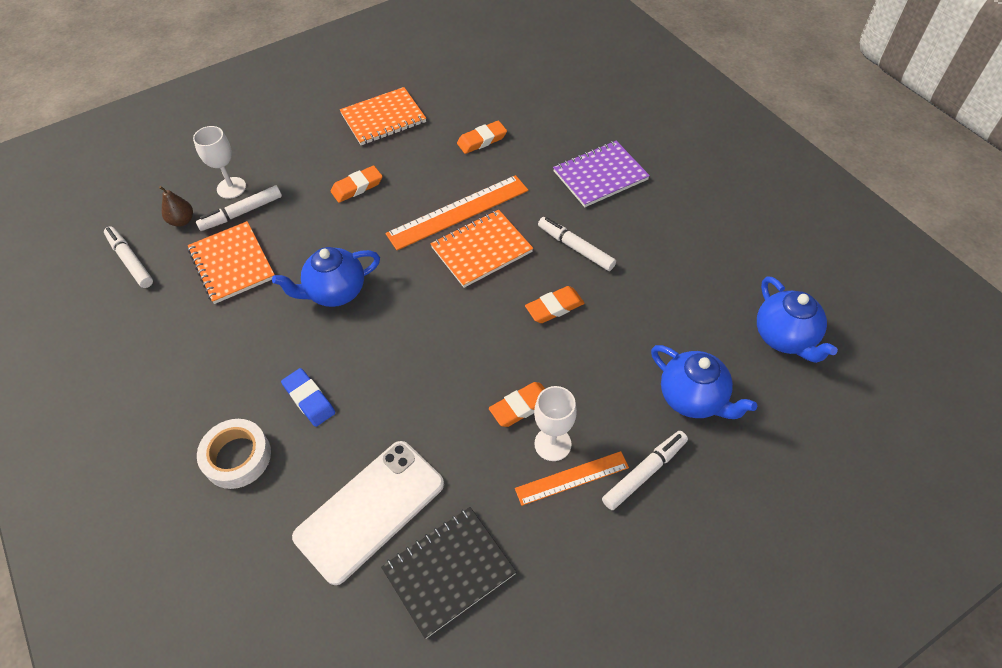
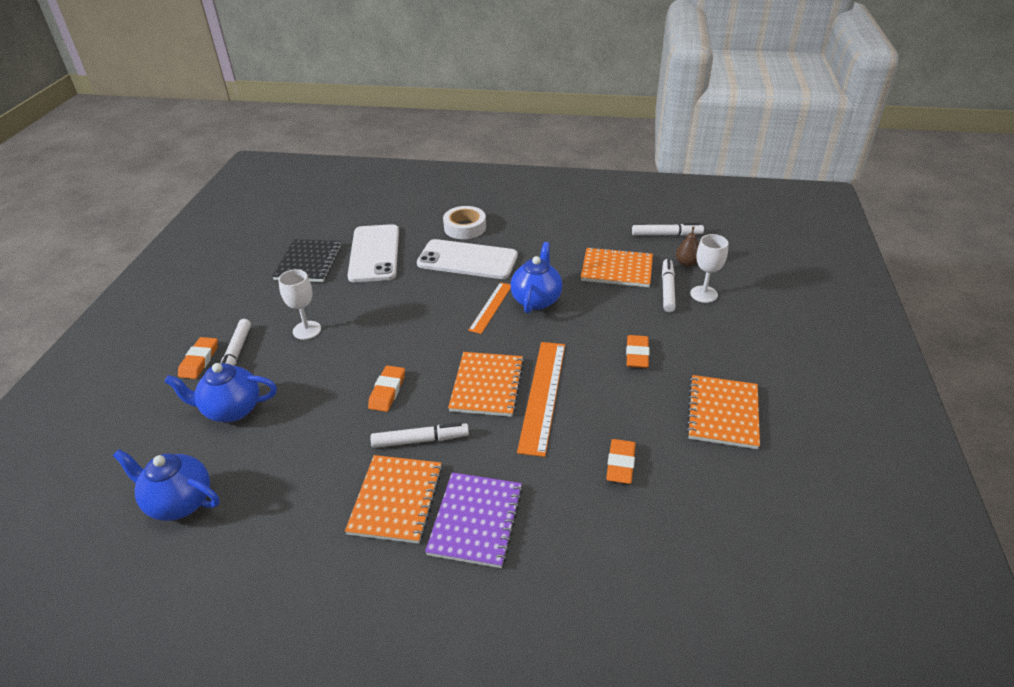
camera: 130 degrees right, 15 degrees down
blue eraser [281,368,335,427] -> white phone [417,239,518,279]
orange eraser [489,382,545,427] -> orange eraser moved to [178,337,218,379]
orange ruler [515,451,629,506] -> orange ruler moved to [468,282,511,334]
none -> orange notebook [345,455,443,544]

